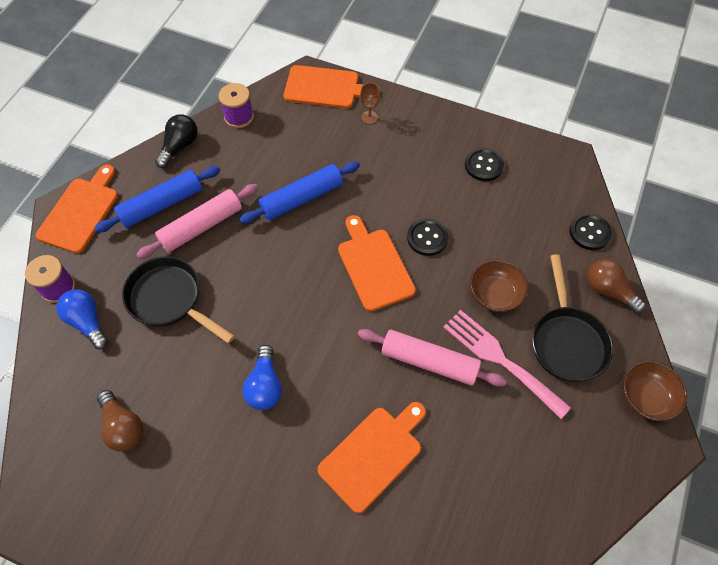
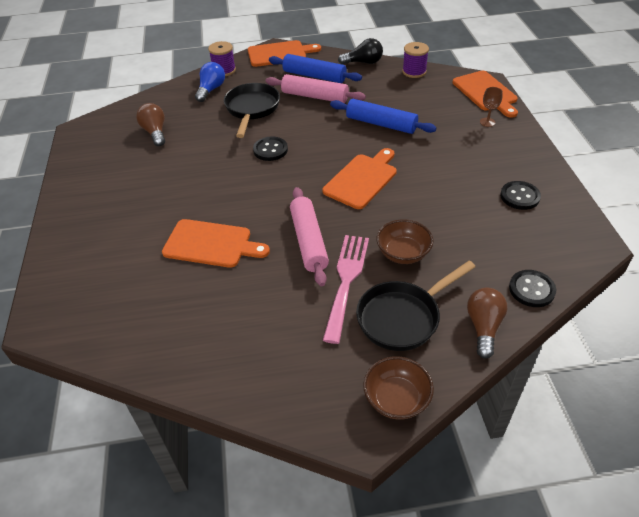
camera: 60 degrees right, 15 degrees down
brown light bulb [97,390,144,452] -> brown light bulb turned 135 degrees clockwise [136,103,165,146]
blue light bulb [243,345,282,410] -> none
black button [407,218,449,256] -> black button moved to [253,137,288,161]

